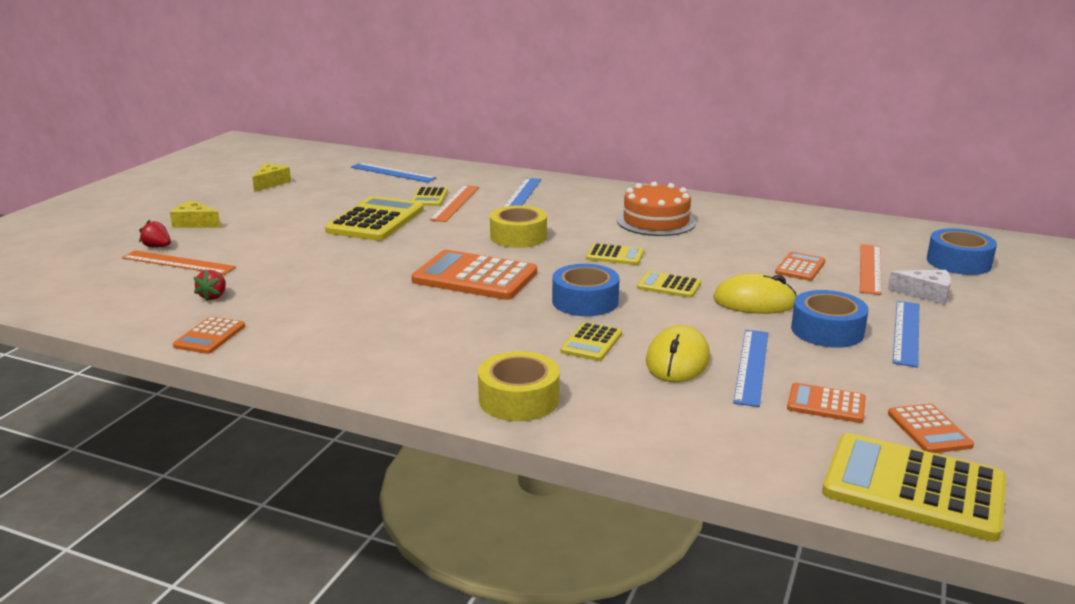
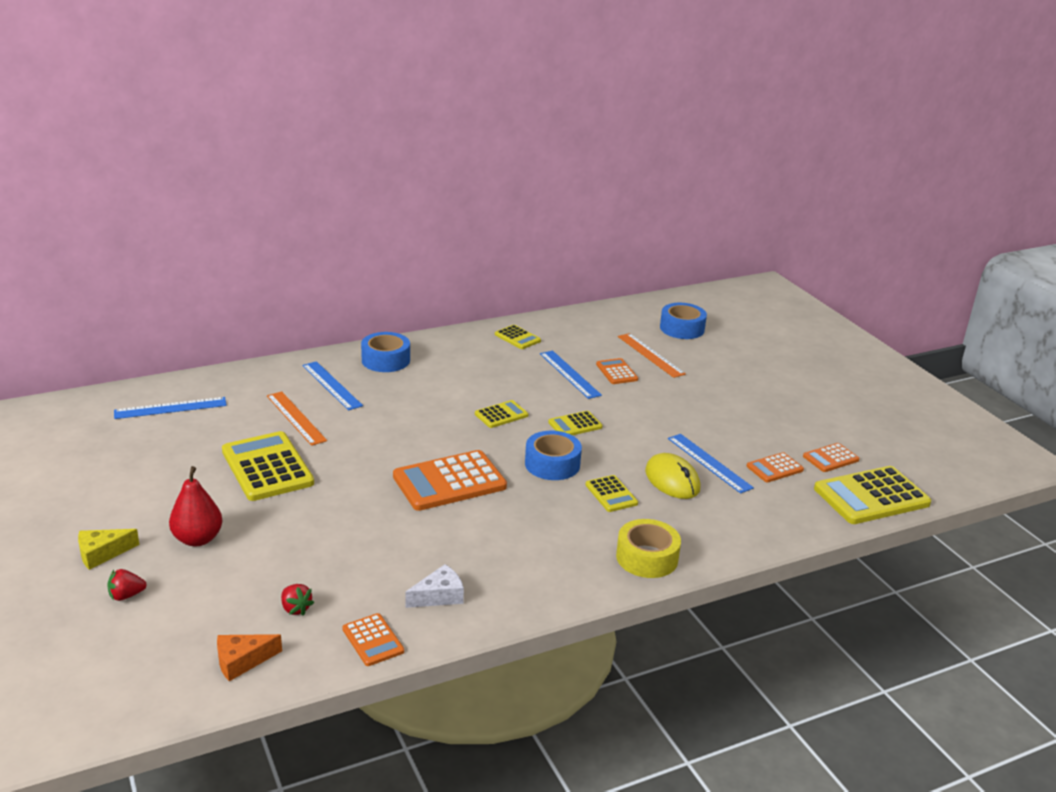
camera: 50 degrees left, 5 degrees up
orange ruler [122,250,236,275] -> none
yellow cheese [252,164,291,192] -> none
yellow calculator [411,187,448,206] -> yellow calculator moved to [495,325,541,349]
yellow tape [490,205,547,248] -> none
orange cake [617,181,696,236] -> none
yellow mouse [713,273,797,314] -> none
blue tape [791,290,869,348] -> blue tape moved to [361,332,410,372]
white cheese [888,270,951,305] -> white cheese moved to [405,564,464,608]
orange calculator [888,404,974,453] -> orange calculator turned 120 degrees clockwise [803,443,859,472]
blue ruler [893,301,919,368] -> blue ruler moved to [540,351,602,399]
none -> red pear [169,466,223,546]
none -> orange cheese [217,634,282,681]

